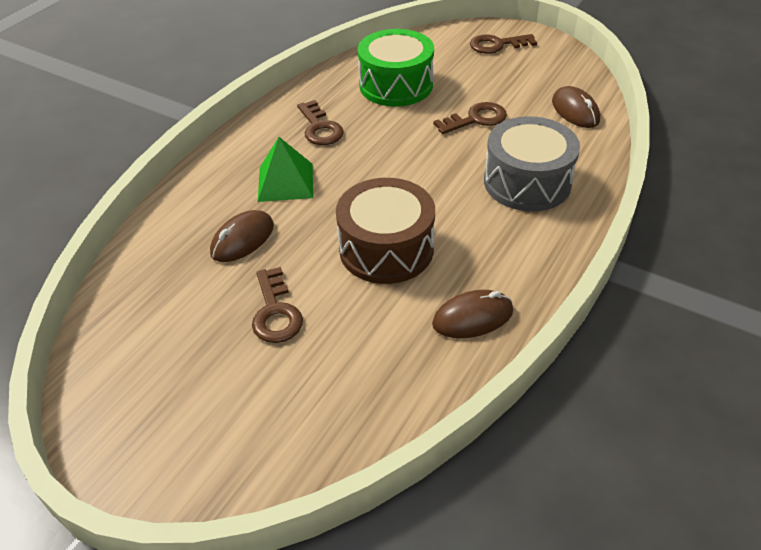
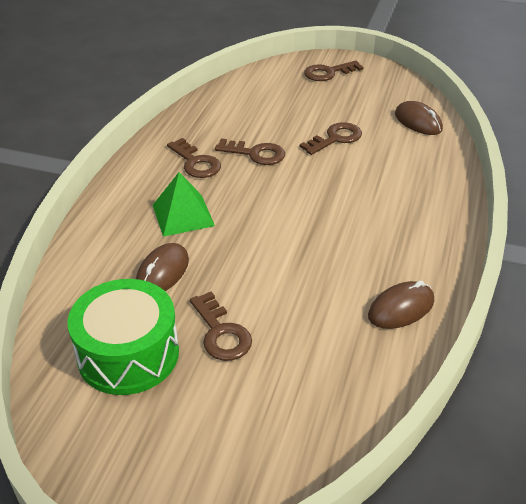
camera: 15 degrees left, 5 degrees down
brown drum [336,178,435,284] -> none
green drum [358,29,434,106] -> green drum moved to [67,279,179,395]
grey drum [484,116,580,211] -> none
none -> brown key [215,138,285,165]

